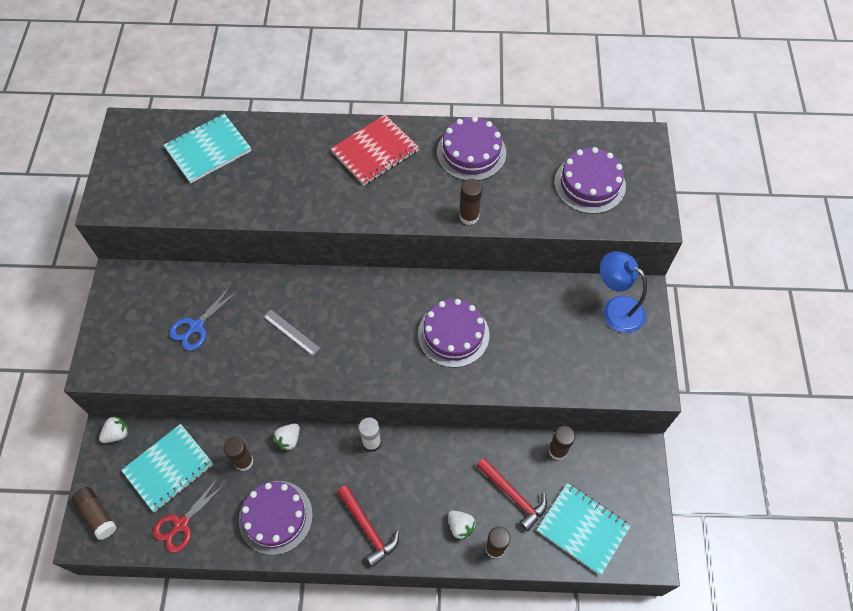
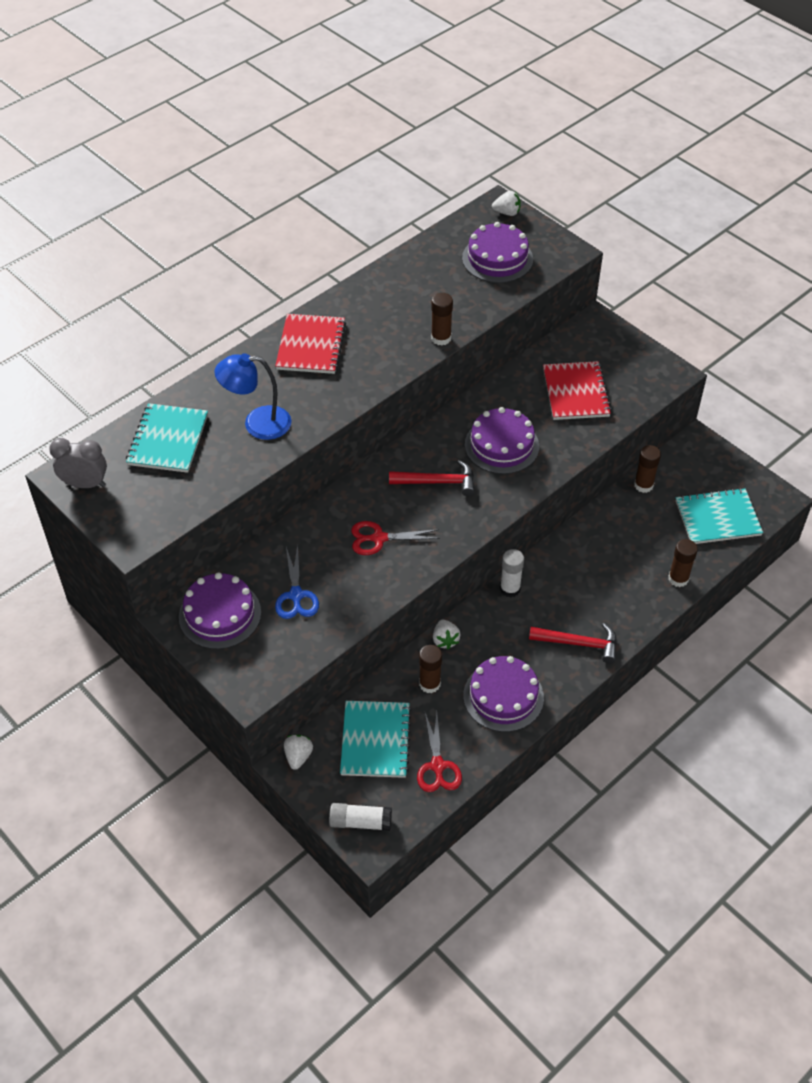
camera: 45 degrees left, 10 degrees down
brown glue stick [72,487,117,540] -> white glue stick [329,803,392,831]
grey ruler [264,310,320,356] -> red scissors [351,521,440,555]
purple cake [437,116,506,181] -> purple cake moved to [179,572,261,649]
white strawberry [448,510,476,540] -> white strawberry moved to [492,191,521,216]
red hammer [476,458,547,531] -> red hammer moved to [389,460,475,496]
blue lamp [600,251,647,333] -> blue lamp moved to [214,353,291,440]
none -> grey clock [49,438,107,488]
none -> red notebook [543,361,612,420]

